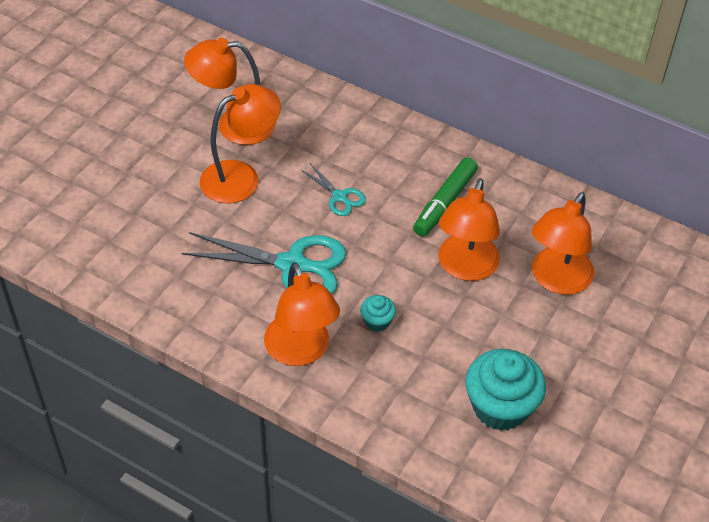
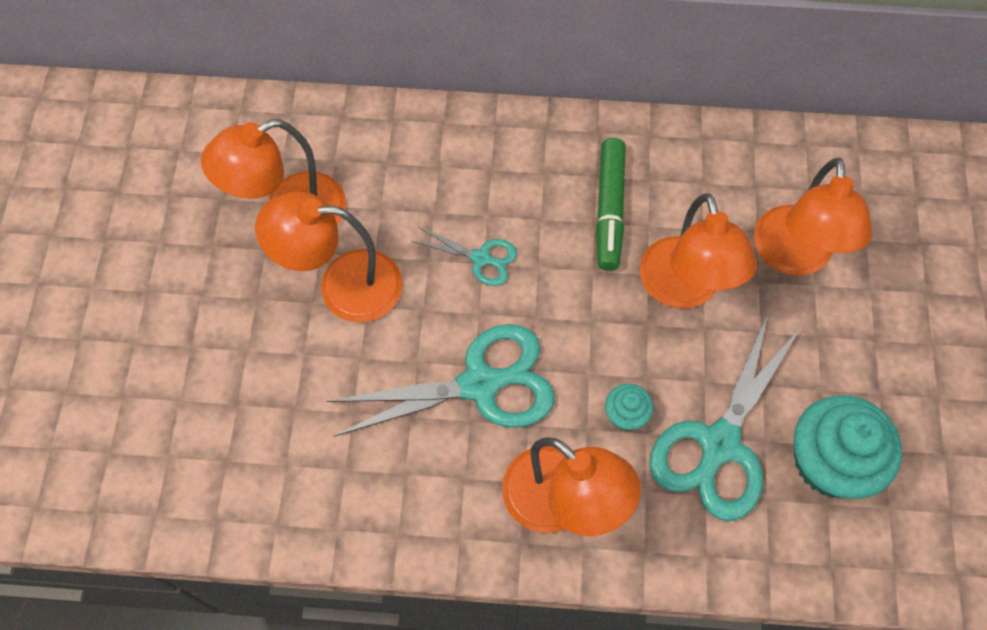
camera: 25 degrees left, 15 degrees up
orange lamp [199,84,281,204] -> orange lamp turned 120 degrees counterclockwise [255,191,403,323]
none -> turquoise scissors [650,314,800,521]

